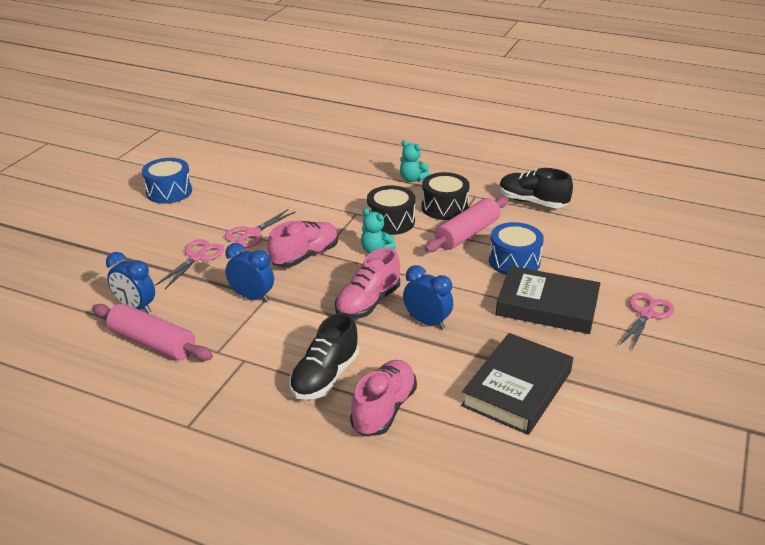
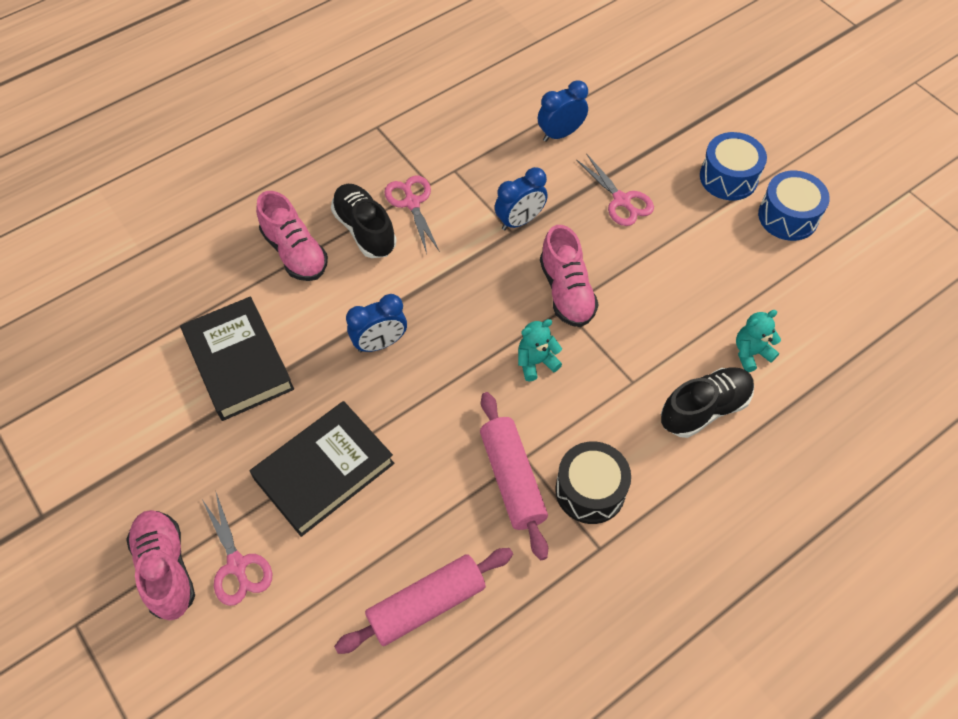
camera: 120 degrees right, 25 degrees up
pink rolling pin [92,303,213,361] -> pink rolling pin moved to [334,548,513,654]
pink scissors [225,209,296,248] -> pink scissors moved to [384,176,440,253]
pink shoe [335,247,400,319] -> pink shoe moved to [126,510,195,620]
black drum [367,185,416,235] -> none
turquoise teddy bear [400,140,430,182] -> turquoise teddy bear moved to [736,310,781,372]
blue drum [489,222,544,275] -> blue drum moved to [700,132,767,200]
black shoe [499,168,573,208] -> black shoe moved to [661,367,754,438]

